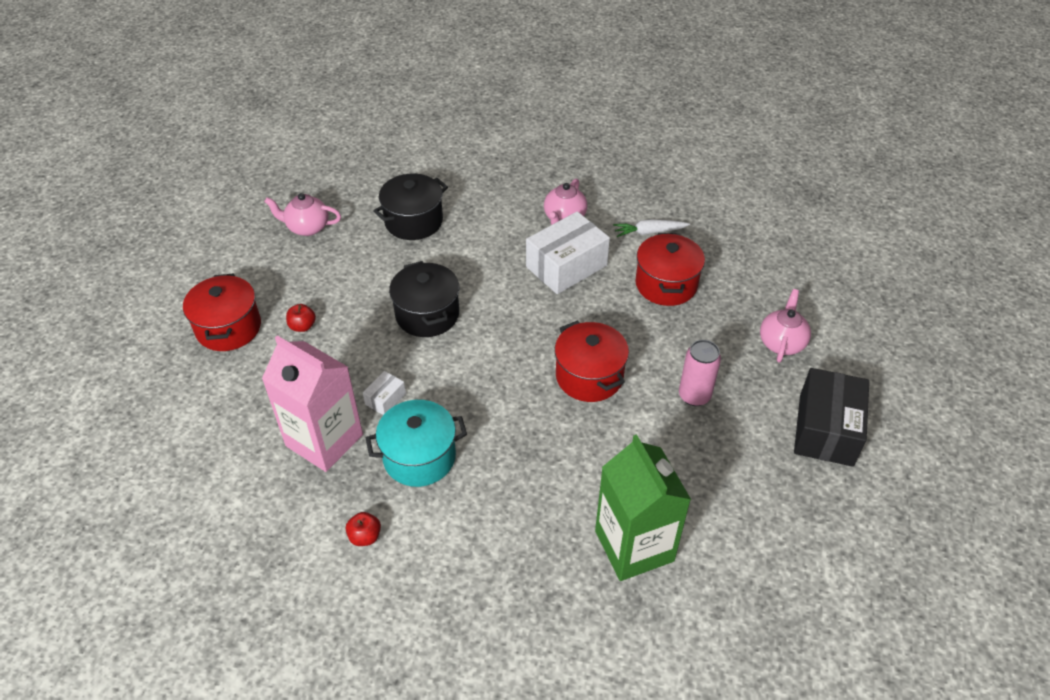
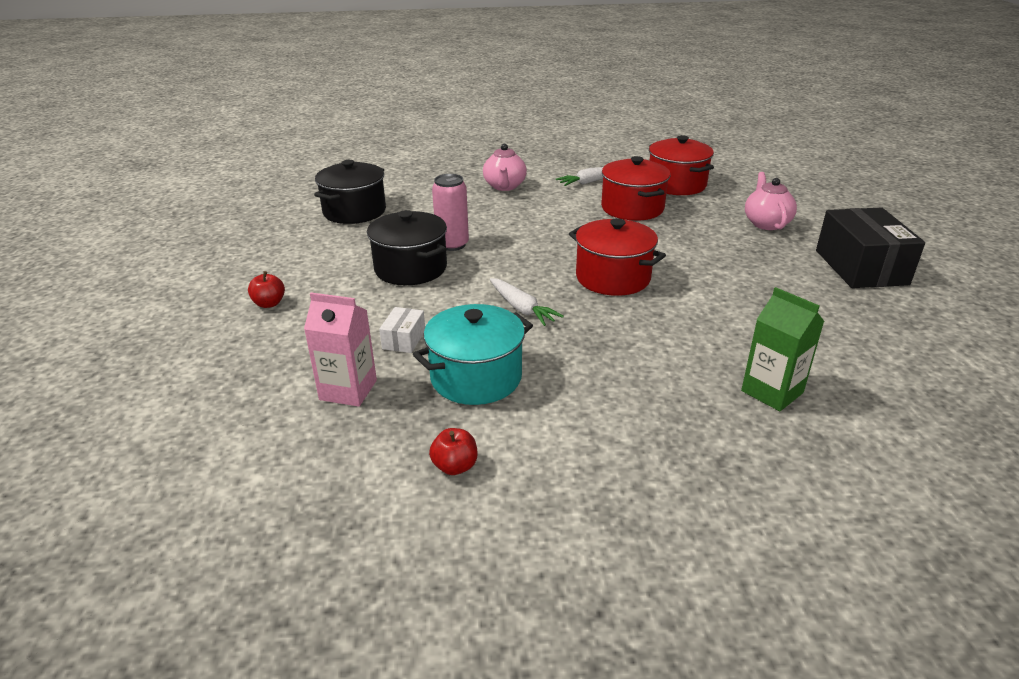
camera: 20 degrees left, 15 degrees down
red pot [183,273,261,351] -> red pot moved to [649,135,714,195]
pink carton [262,335,363,472] -> pink carton [304,293,377,407], size x0.60
pink teapot [264,193,341,236] -> none
white box [526,211,610,294] -> none
green carton [595,434,691,581] -> green carton [741,287,824,411], size x0.60
pink can [679,340,721,406] -> pink can moved to [432,174,469,251]
none -> white carrot [490,278,564,326]

